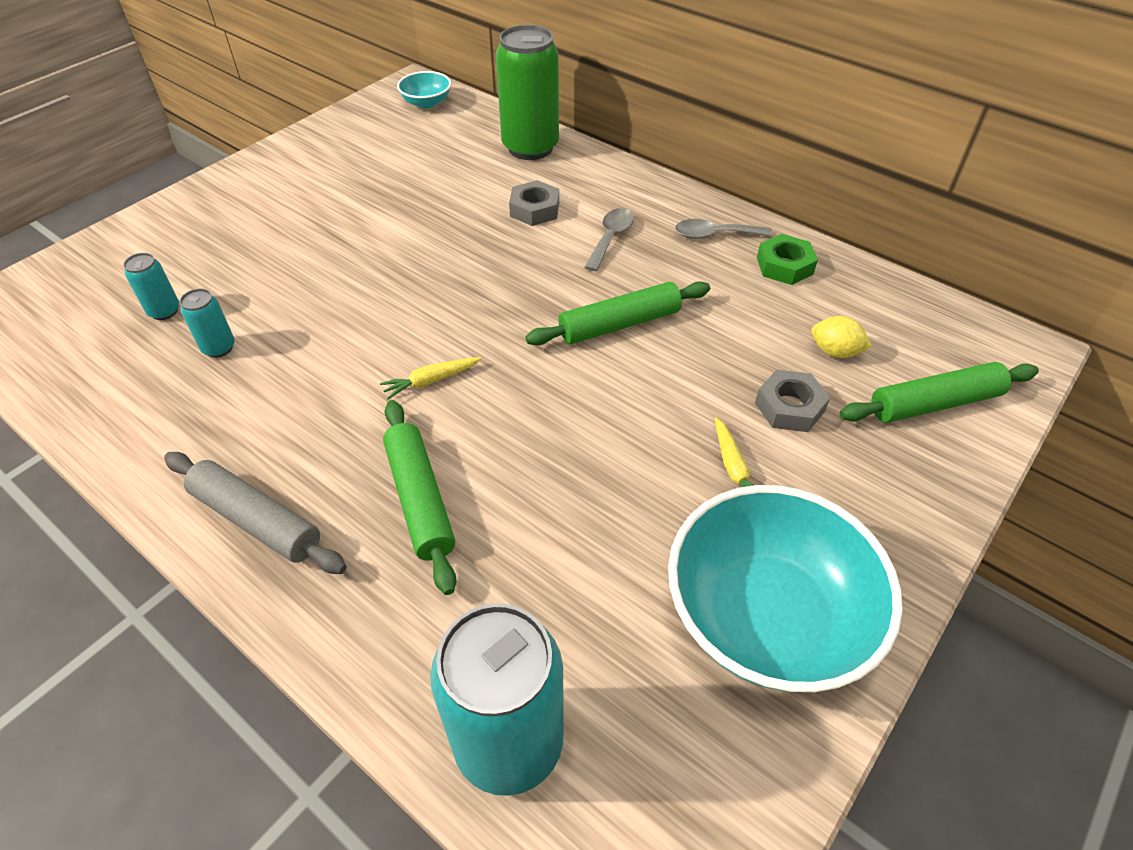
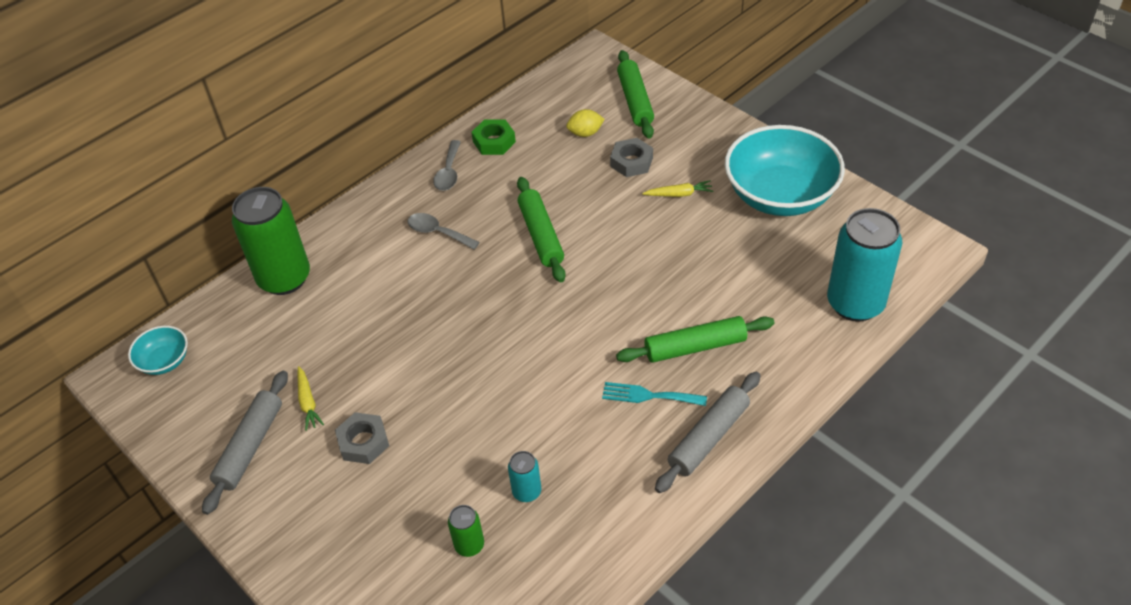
camera: 80 degrees left, 0 degrees up
turquoise can [123,253,179,320] -> green can [448,505,484,557]
yellow carrot [380,357,482,400] -> yellow carrot moved to [298,366,324,431]
grey nut [509,180,559,226] -> grey nut moved to [335,412,389,464]
yellow lemon [811,316,872,358] -> yellow lemon turned 45 degrees clockwise [566,109,605,137]
none -> grey rolling pin [202,371,288,515]
none -> turquoise fork [602,382,707,406]

